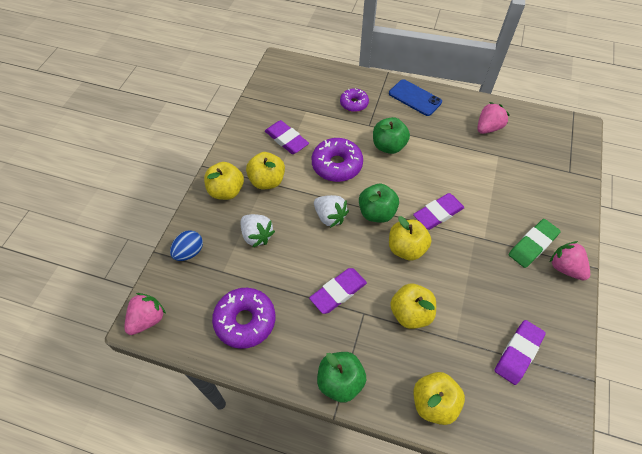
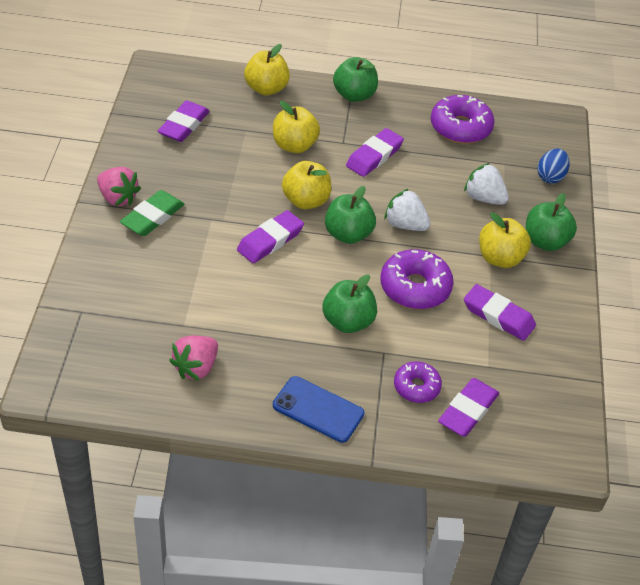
camera: 165 degrees right, 10 degrees down
pink strawberry [124,293,166,335] -> none
yellow apple [204,162,244,200] -> green apple [526,193,577,251]
none -> purple eraser [438,378,499,437]

